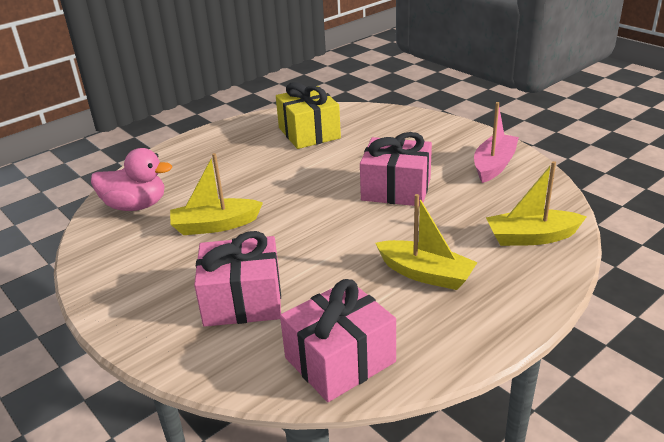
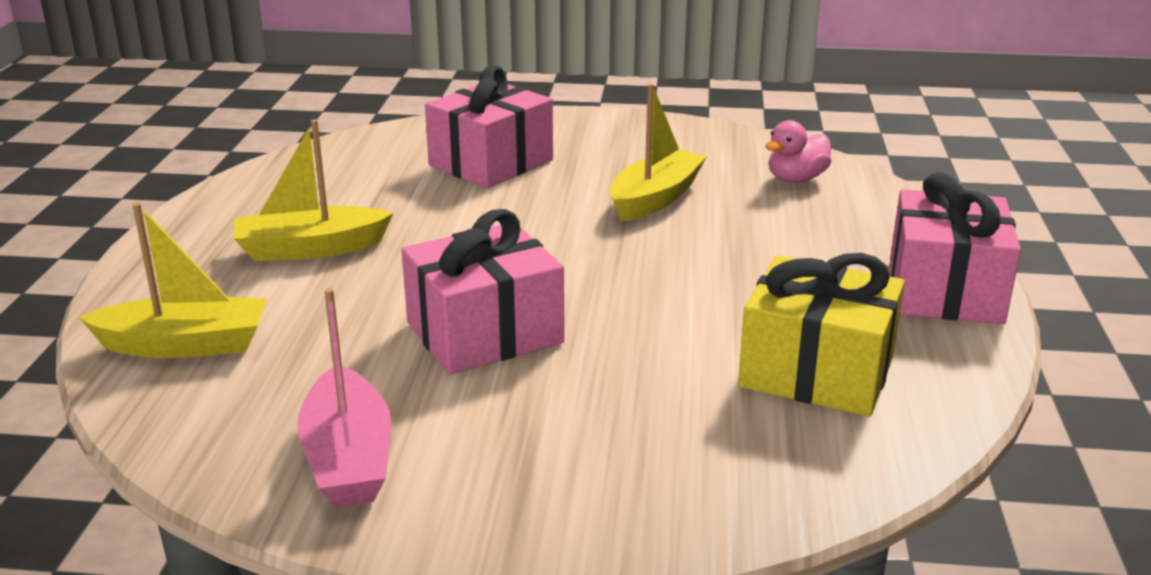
camera: 135 degrees right, 5 degrees down
pink duck [91,148,172,211] -> pink duck [765,120,831,183], size x0.65
pink gift [280,279,396,402] -> pink gift moved to [890,172,1021,324]
yellow boat [486,161,587,246] -> yellow boat turned 45 degrees clockwise [79,203,267,358]

